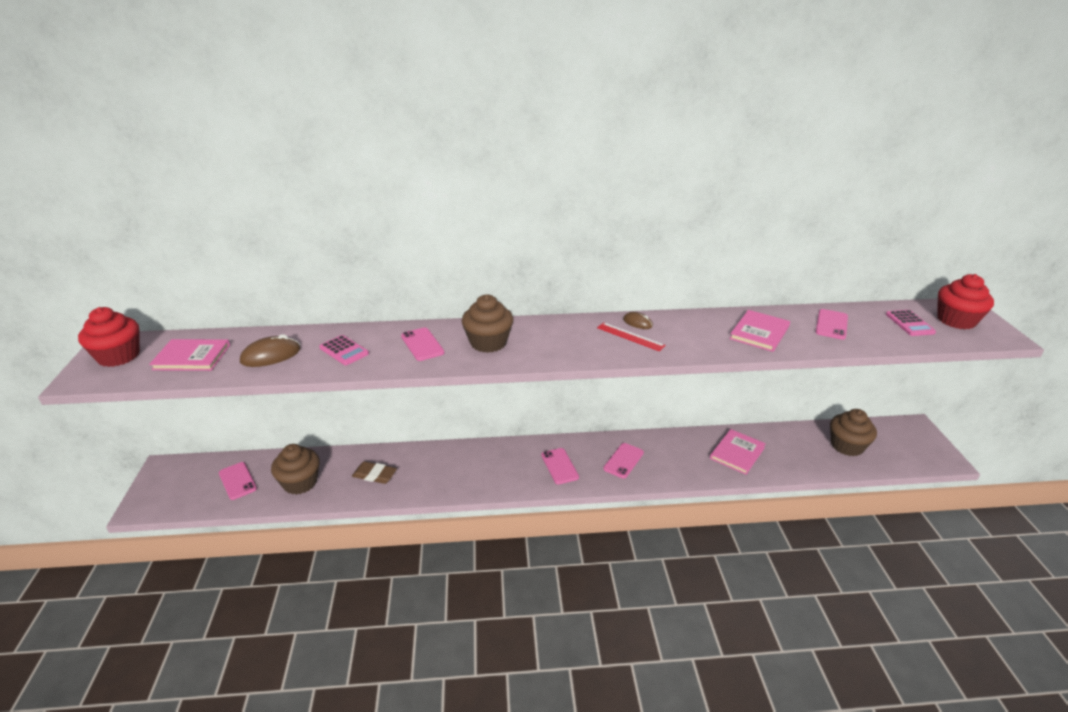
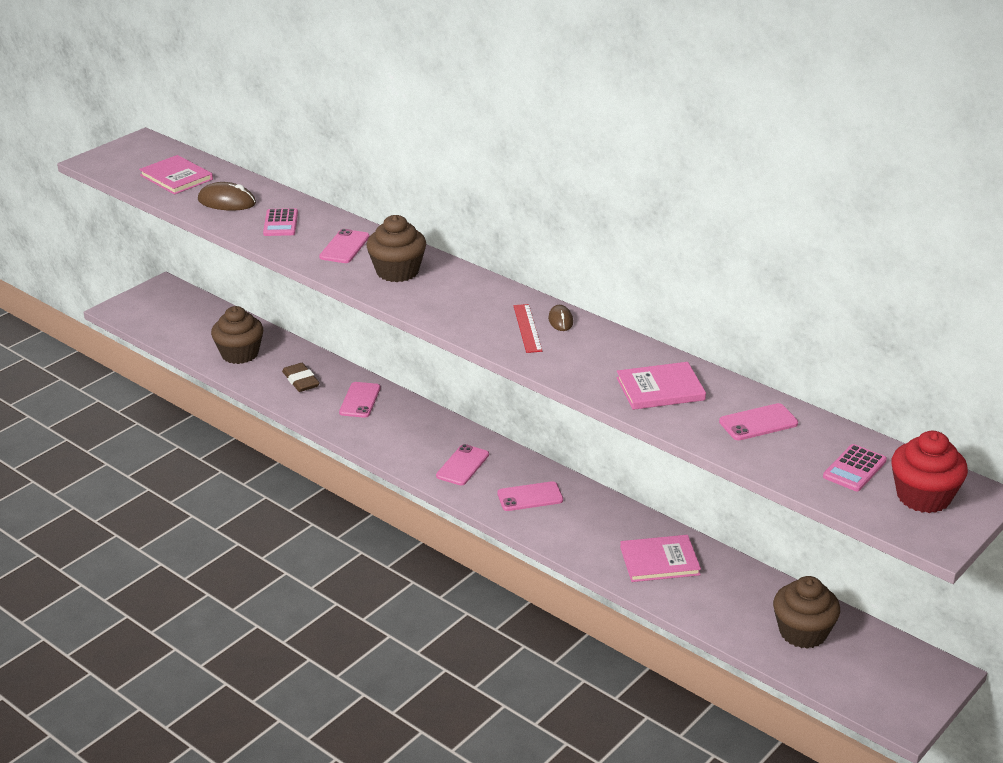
camera: 45 degrees right, 0 degrees up
red cupcake [78,307,140,367] -> none
pink phone [219,462,257,500] -> pink phone moved to [339,382,381,418]

